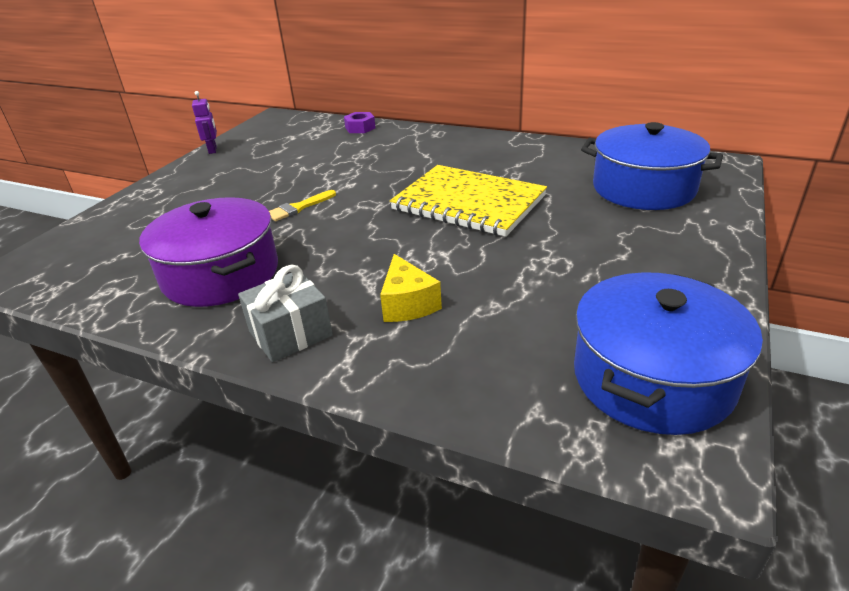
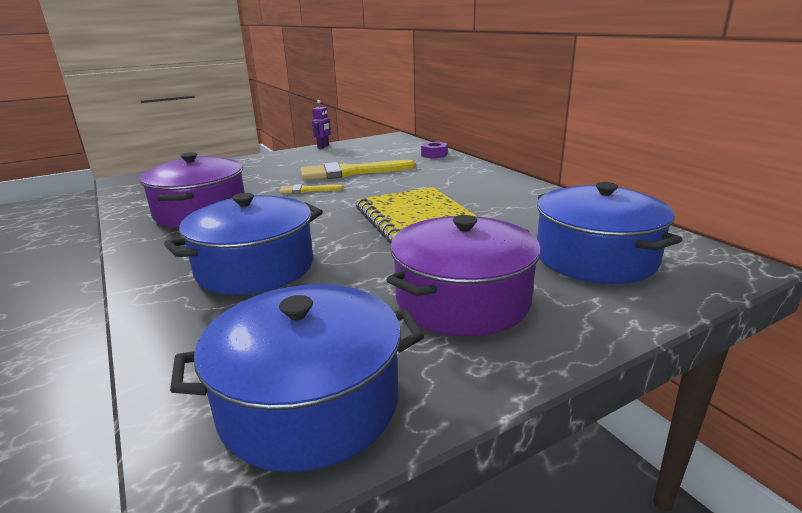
camera: 35 degrees right, 10 degrees down
grey gift [238,265,333,362] -> none
yellow cheese [380,254,442,322] -> blue pot [164,193,323,295]
none -> yellow brush [301,160,415,180]
none -> purple pot [387,215,541,337]

